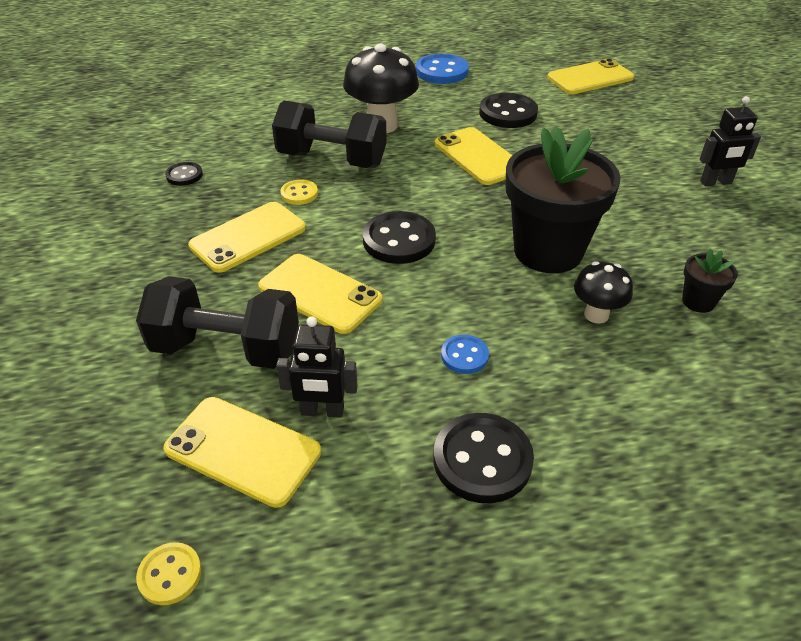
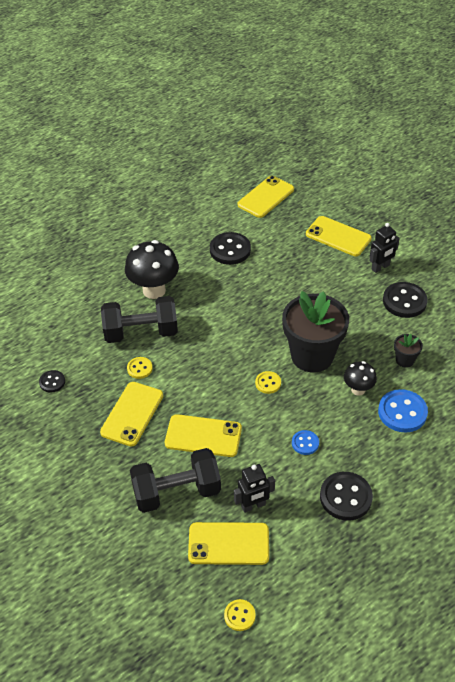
camera: 25 degrees left, 5 degrees up
black button [363,211,436,264] -> black button moved to [383,282,428,318]
blue button [416,53,469,84] -> blue button moved to [378,389,428,432]
yellow phone [435,127,512,185] -> yellow phone moved to [306,216,372,256]
none -> yellow button [255,371,281,394]

